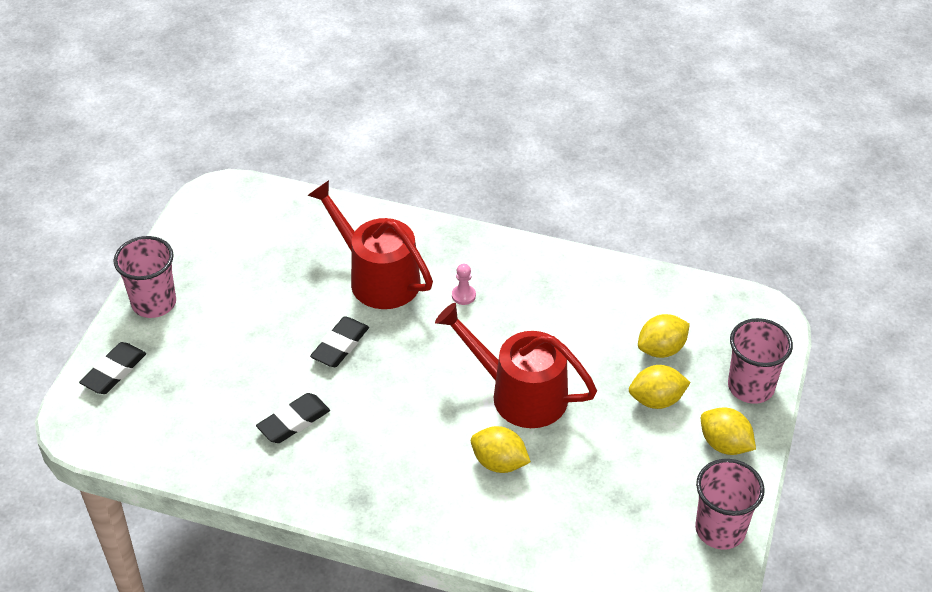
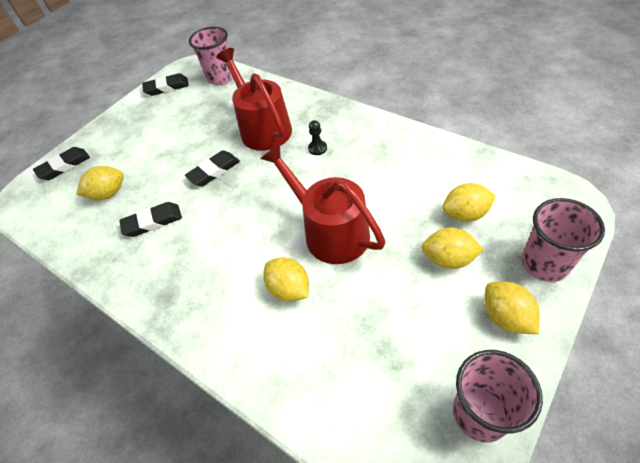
camera: 25 degrees right, 5 degrees up
pink cup [114,236,176,318] -> pink cup moved to [189,27,233,85]
pink pawn [452,264,476,305] -> black pawn [308,120,327,155]
none -> yellow lemon [76,166,124,200]
none -> black eraser [142,73,189,96]

